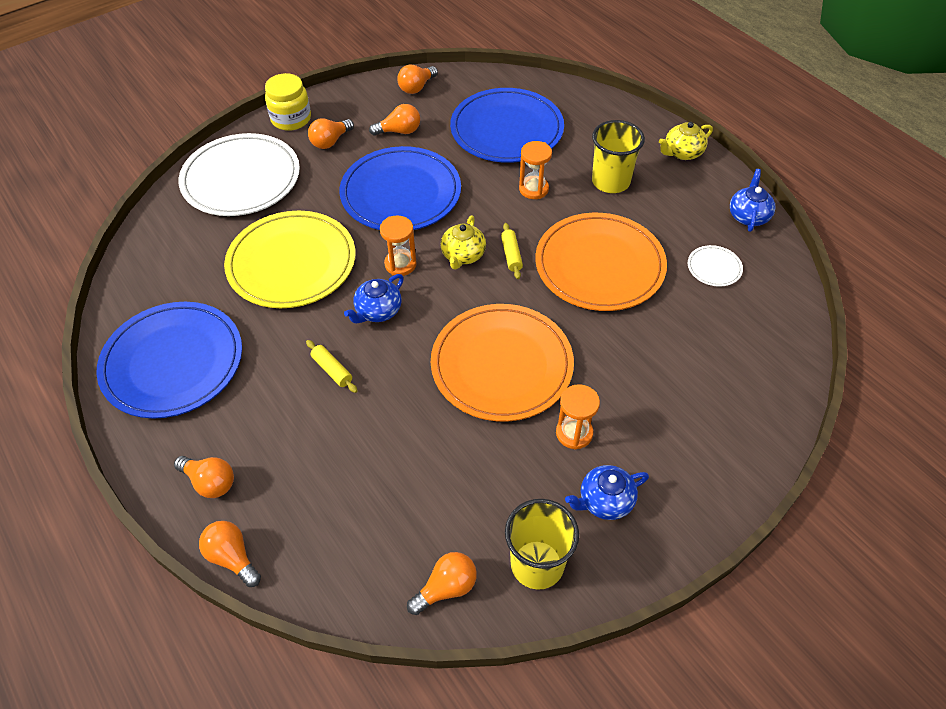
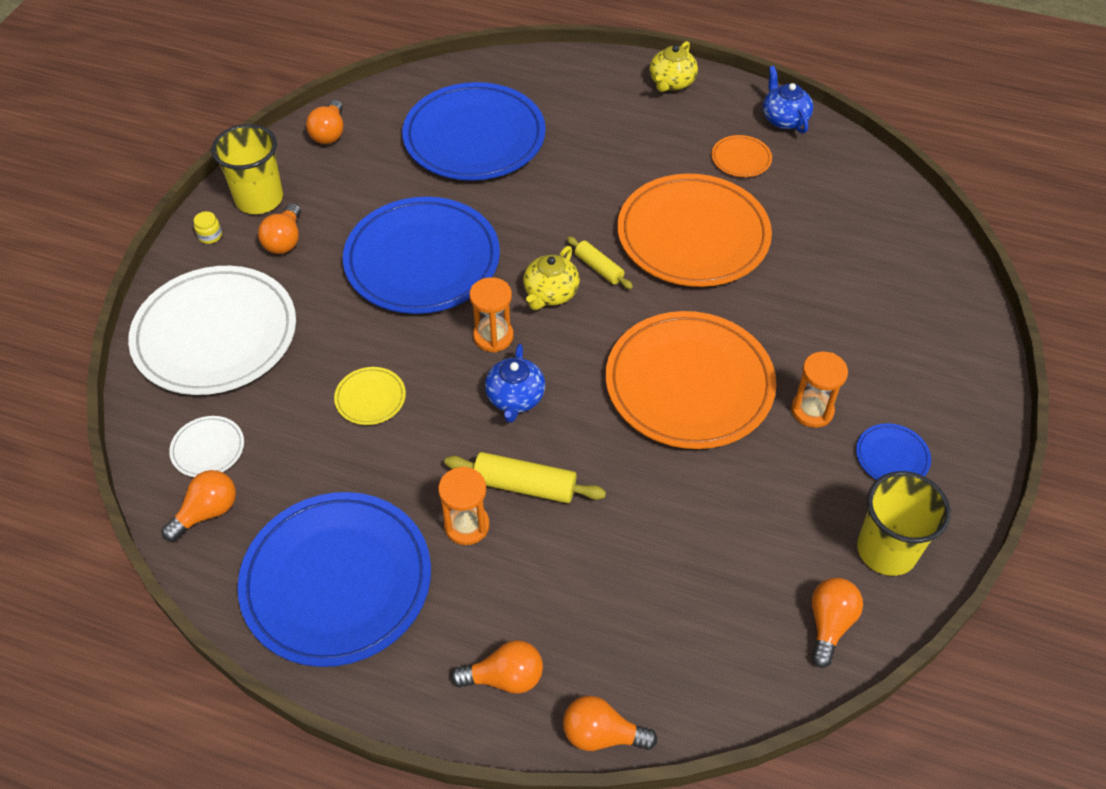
camera: 35 degrees left, 0 degrees up
yellow plate [224,211,355,308] -> yellow plate [334,367,406,425], size x0.42
yellow jar [265,73,311,131] -> yellow jar [194,211,222,244], size x0.43
yellow rolling pin [306,340,357,393] -> yellow rolling pin [444,452,606,503], size x1.57
orange light bulb [369,104,420,136] -> orange light bulb moved to [162,470,236,541]
yellow teapot [441,215,486,270] -> yellow teapot turned 45 degrees clockwise [523,246,580,310]
orange hourglass [519,141,552,199] -> orange hourglass moved to [438,466,490,545]
blue teapot [565,465,649,520] -> blue plate [856,423,931,480]
yellow cup [592,120,645,193] -> yellow cup moved to [212,124,283,214]
white plate [688,245,743,287] -> white plate moved to [169,416,244,477]
none -> orange plate [712,135,772,177]

